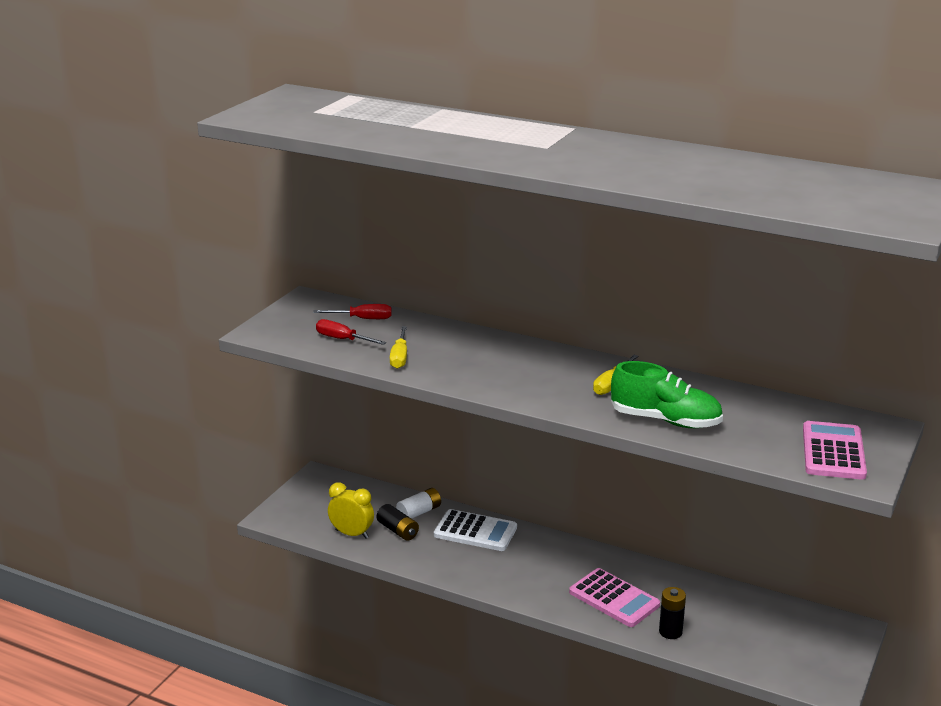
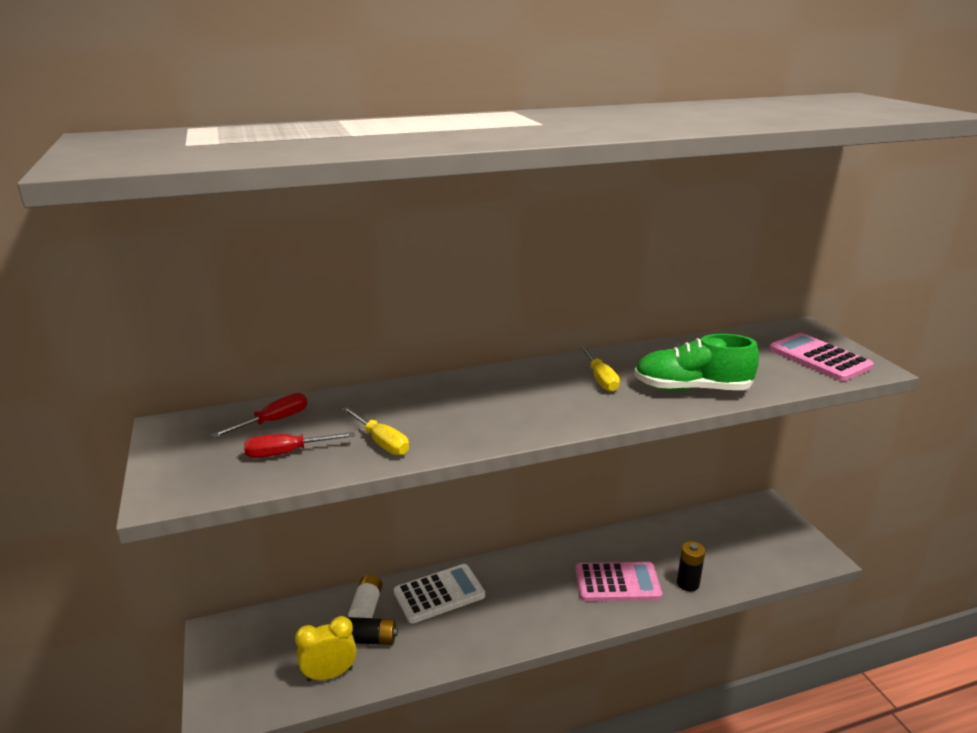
camera: 45 degrees left, 0 degrees up
green shoe [611,361,723,428] -> green shoe turned 150 degrees counterclockwise [634,334,759,391]

